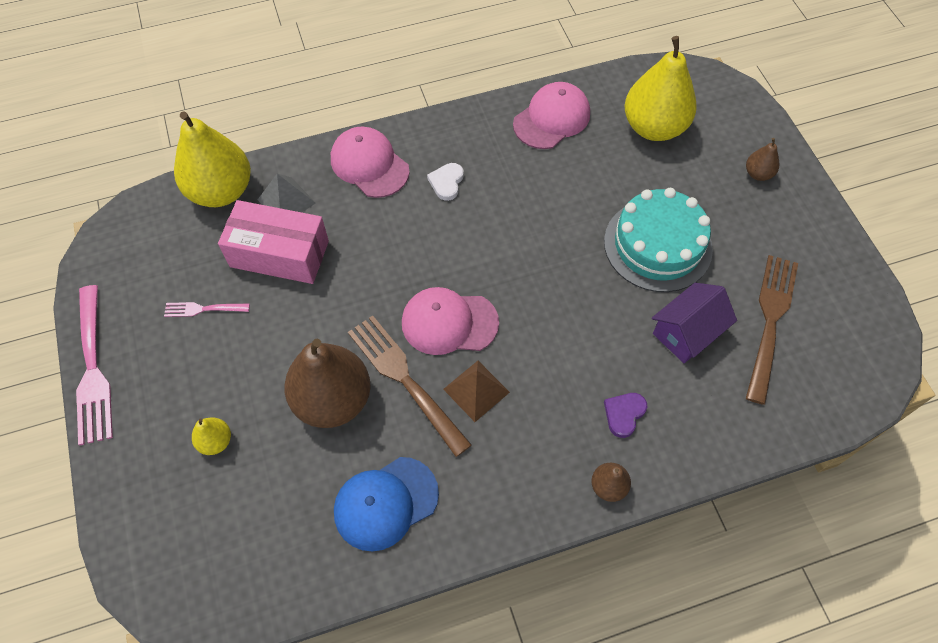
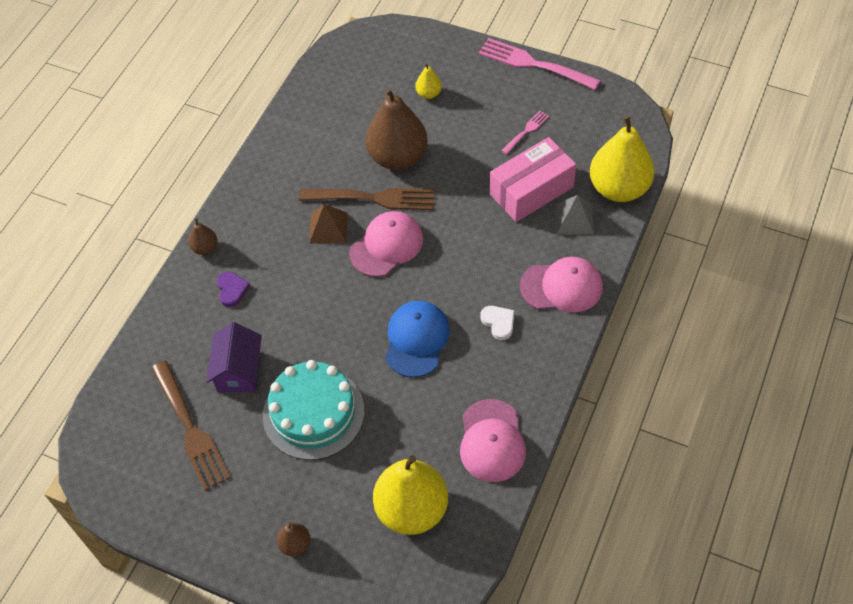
camera: 135 degrees right, 5 degrees down
blue cap [334,457,439,551] -> blue cap moved to [385,301,450,378]

